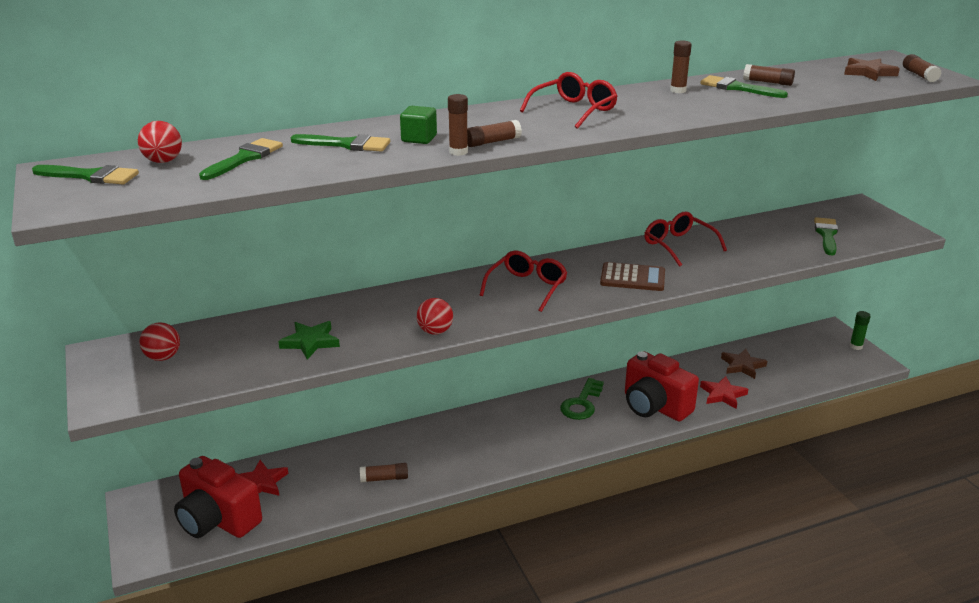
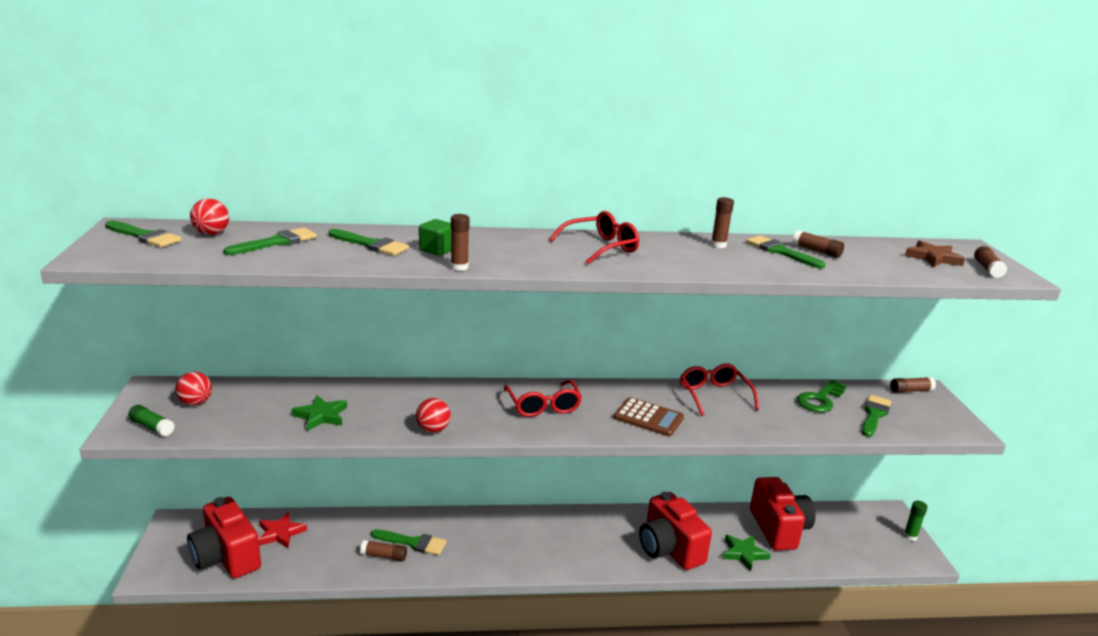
camera: 15 degrees right, 5 degrees down
brown glue stick [467,120,522,147] -> brown glue stick moved to [890,377,936,393]
red glasses [480,250,567,312] -> red glasses turned 120 degrees clockwise [504,380,582,417]
green key [560,378,604,420] -> green key moved to [797,380,847,412]
red star [700,376,748,409] -> green star [723,535,771,571]
brown star [721,349,767,379] -> red camera [750,477,815,551]
none -> green glue stick [128,405,175,436]
none -> green brush [371,529,447,555]

